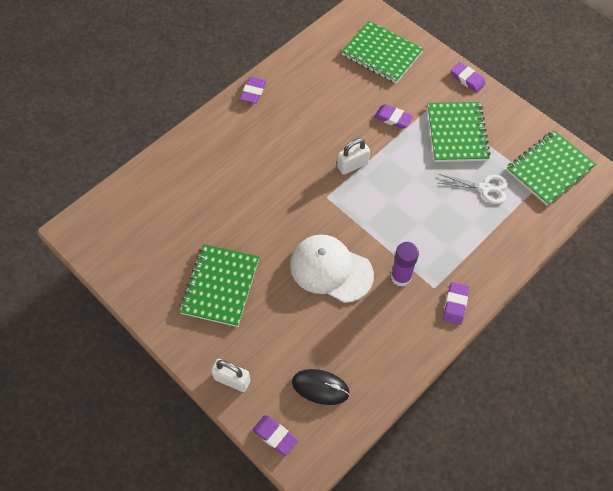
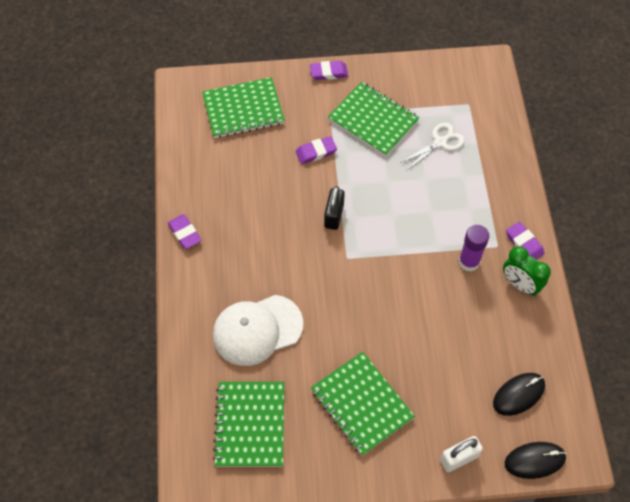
camera: 50 degrees left, 0 degrees up
purple eraser [252,415,298,456] -> black mouse [505,442,566,479]
white cap [290,235,374,303] -> white cap moved to [213,295,303,366]
white padlock [337,138,370,175] -> black padlock [324,186,345,230]
green notebook [506,130,596,206] -> green notebook moved to [213,382,284,467]
none -> green clock [503,246,551,296]

